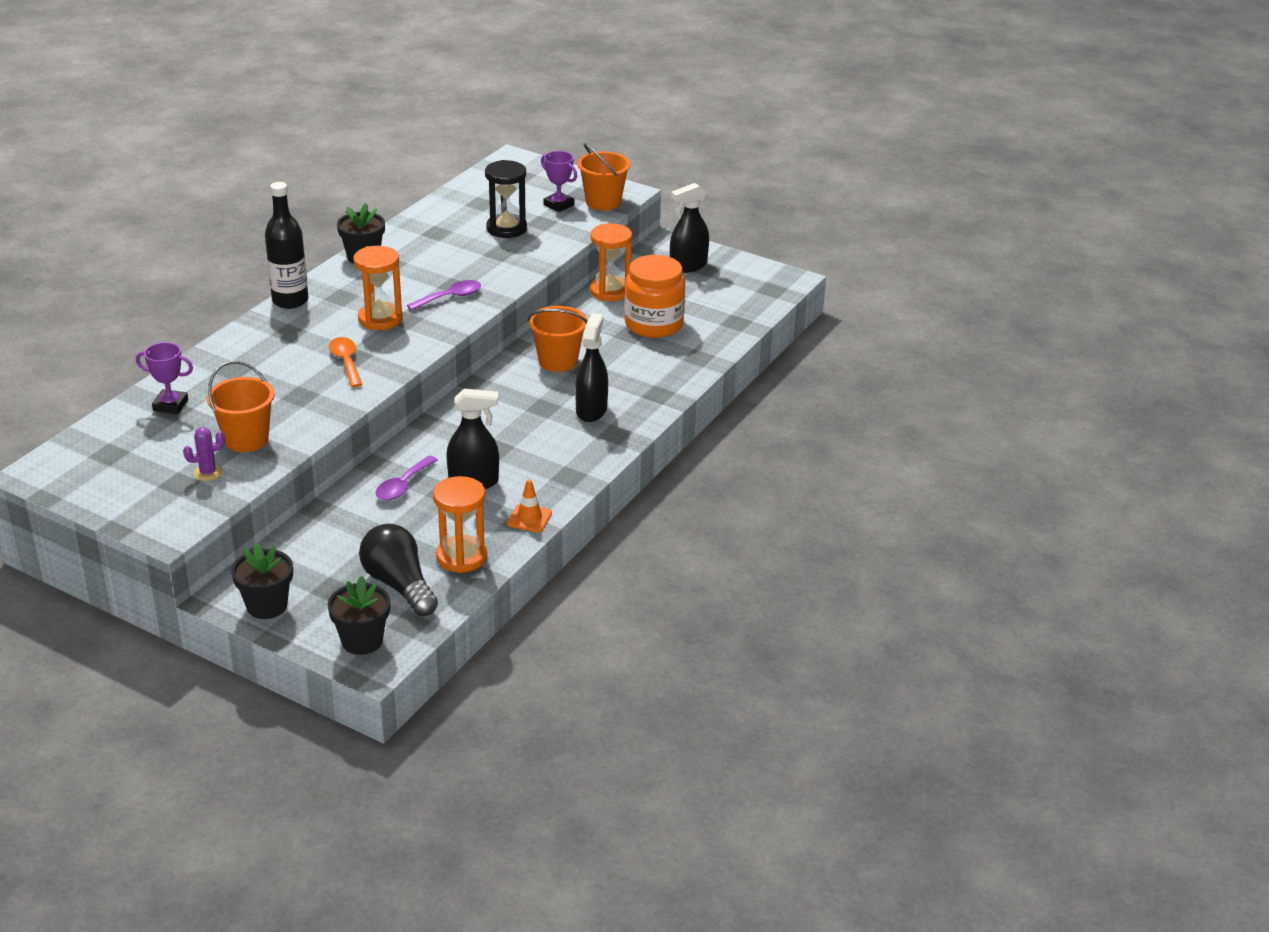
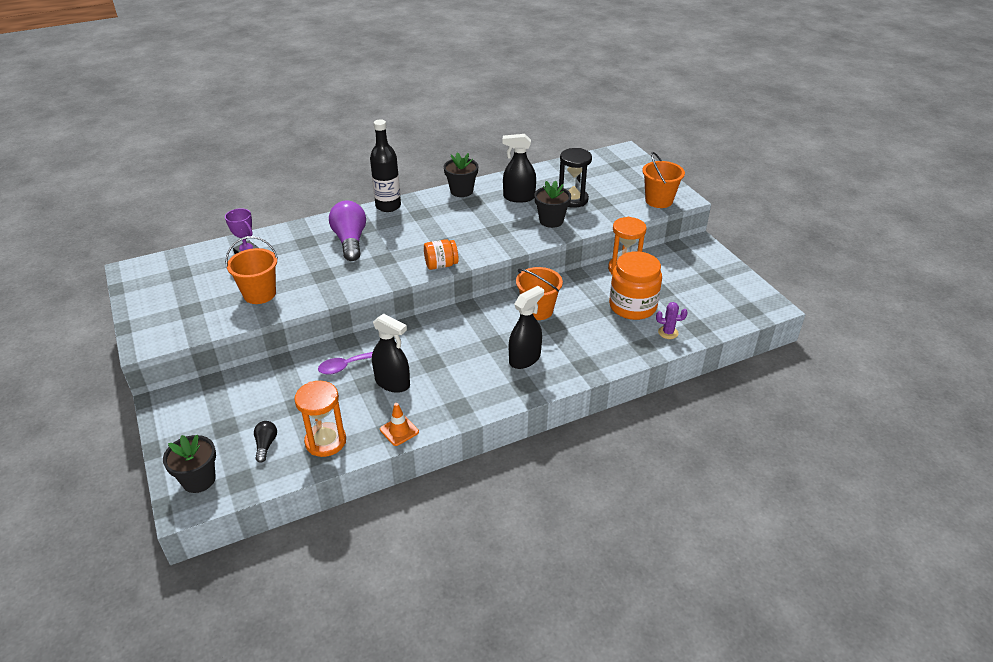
camera: 35 degrees right, 5 degrees up
purple cactus [183,427,225,481] -> purple cactus moved to [656,302,688,339]
black flower pot [231,543,293,619] -> black flower pot moved to [534,180,571,228]
orange spoon [329,337,363,387] -> none
orange hourglass [353,246,403,330] -> none
black light bulb [359,523,438,616] -> black light bulb [254,421,277,463], size x0.49
purple spoon [407,280,481,311] -> none
purple trophy [541,151,577,212] -> none
black spray bottle [670,183,709,273] -> black spray bottle moved to [503,134,536,203]
none -> purple light bulb [329,201,366,261]
none -> orange jar [424,239,459,270]

